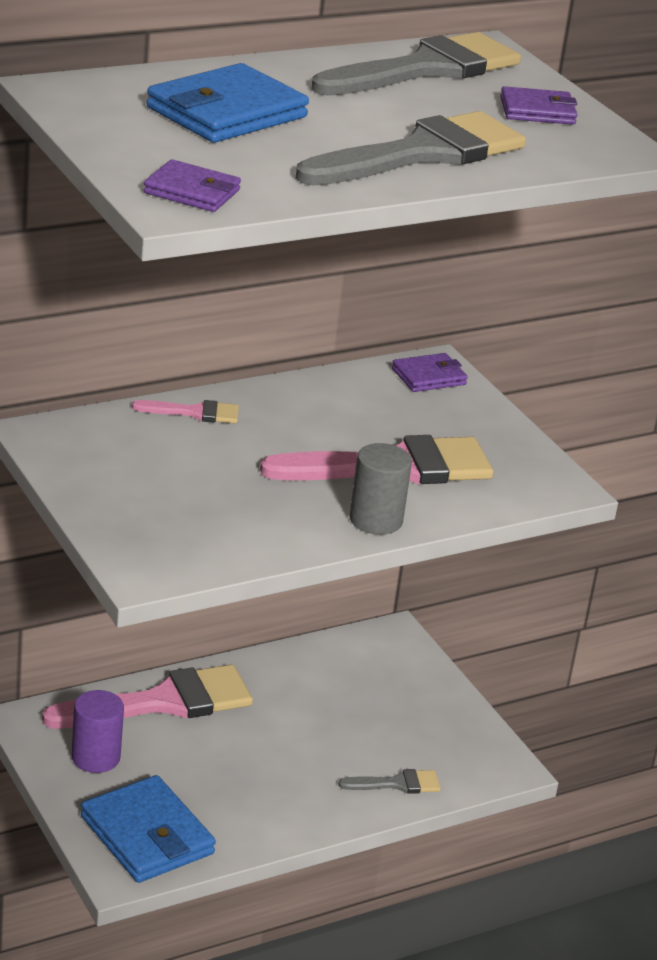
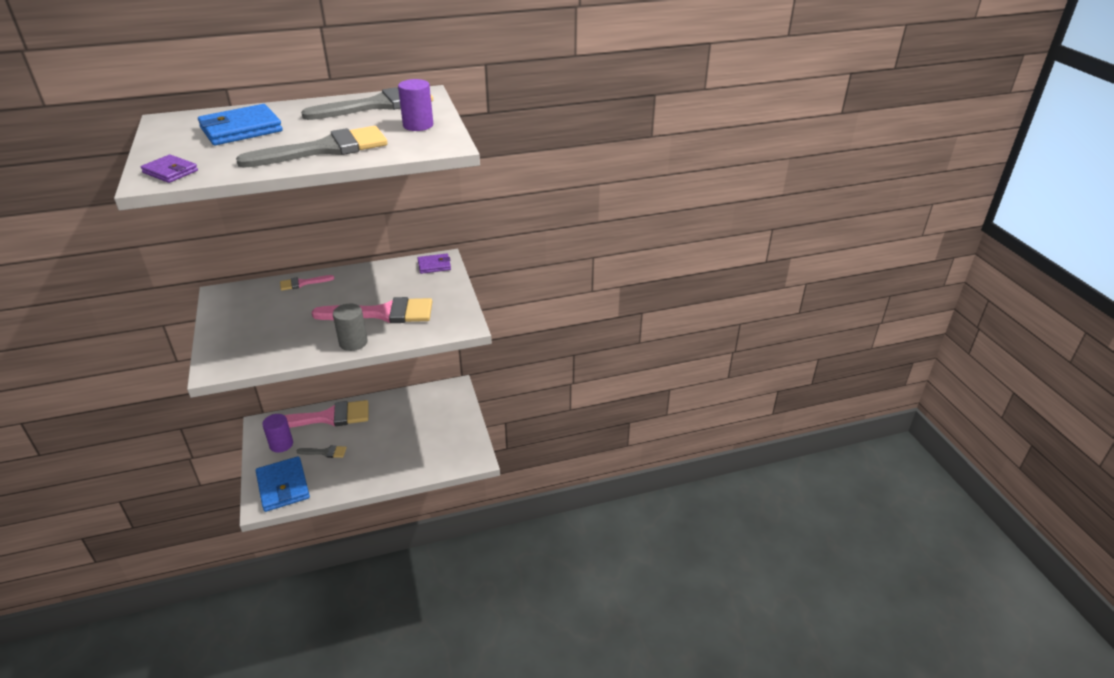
camera: 15 degrees right, 5 degrees up
pink brush [132,400,239,423] -> pink brush turned 150 degrees clockwise [280,275,334,291]
grey brush [338,769,441,794] -> grey brush moved to [297,445,347,458]
purple wallet [500,86,577,125] -> purple cylinder [398,79,433,131]

